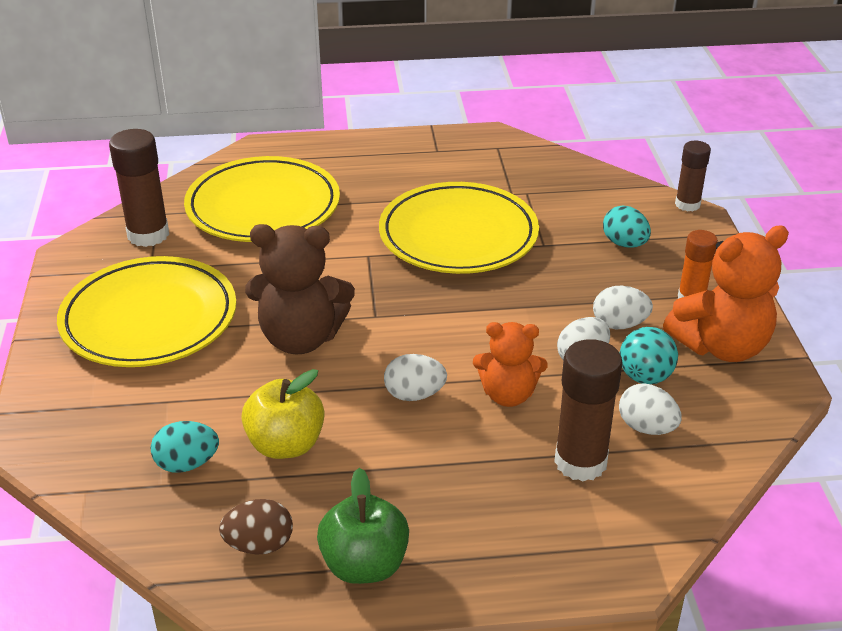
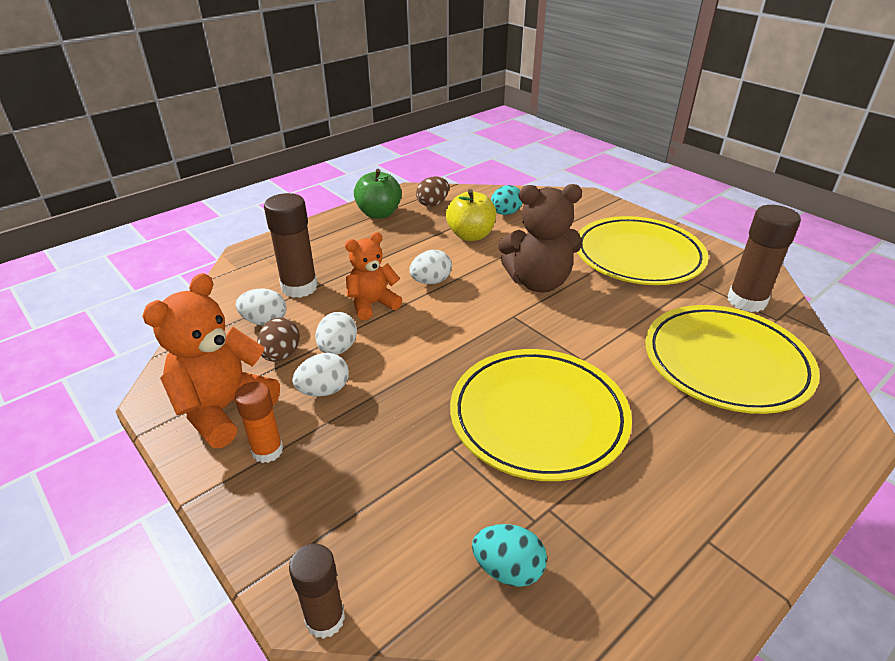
camera: 145 degrees right, 0 degrees up
brown teddy bear [245,224,355,354] -> brown teddy bear turned 150 degrees counterclockwise [498,184,582,293]
turquoise egg [603,205,651,248] -> turquoise egg moved to [472,524,547,587]
turquoise ball [620,327,678,384] -> brown egg [257,318,300,362]

